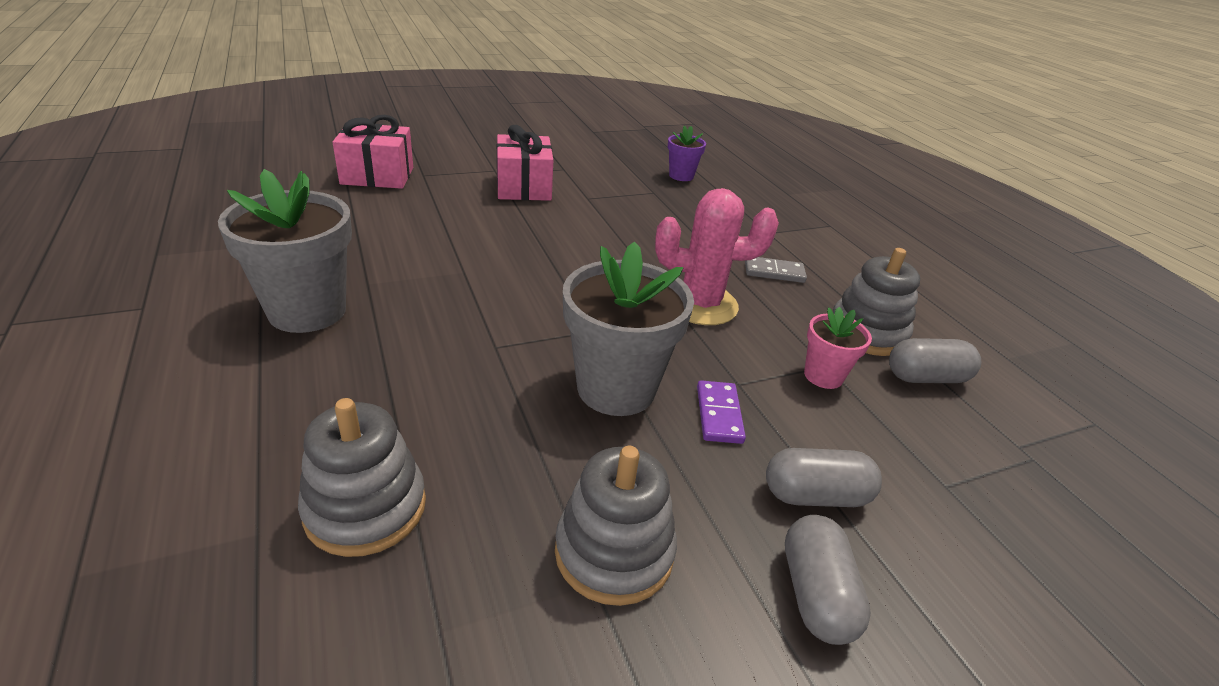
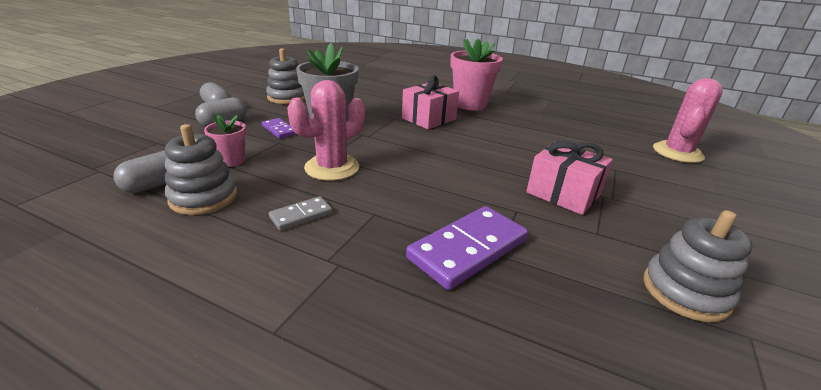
camera: 140 degrees right, 5 degrees down
grey flower pot [218,169,352,333] -> pink flower pot [450,39,503,111]
grey stacking toy [298,398,426,557] -> grey stacking toy moved to [644,210,753,322]
pink gift [332,115,413,189] -> pink gift moved to [402,75,459,129]
purple flower pot [668,125,706,181] -> none
none -> purple domino [406,206,528,290]
none -> pink cactus [653,78,723,163]

